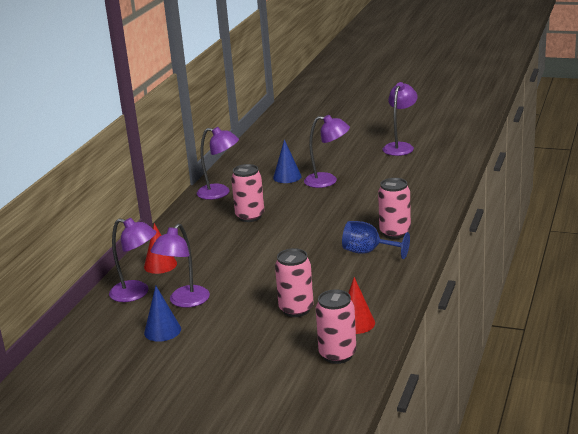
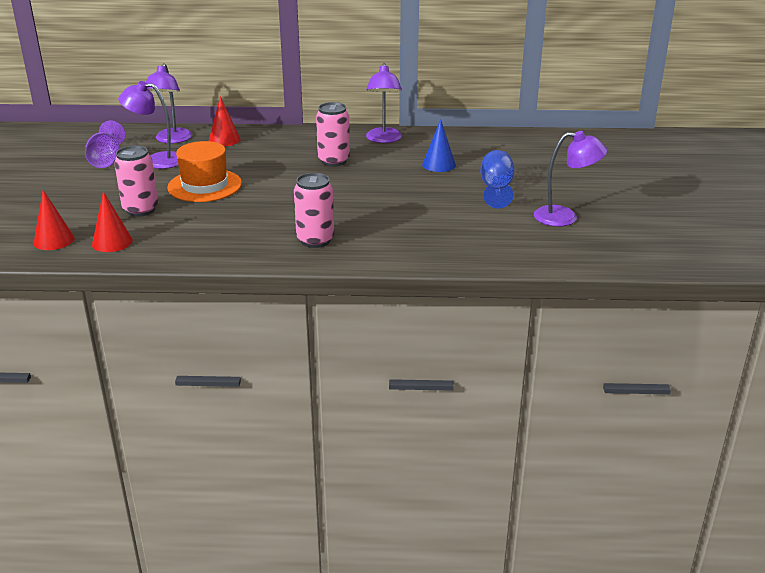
camera: 70 degrees right, 5 degrees up
blue cone [144,286,181,342] -> purple goblet [85,121,125,168]
purple lamp [304,115,350,188] -> none
pink can [316,289,357,364] -> red cone [34,190,75,250]
blue goblet [342,221,410,259] -> blue goblet moved to [480,150,515,208]
none -> orange hat [167,141,242,202]

